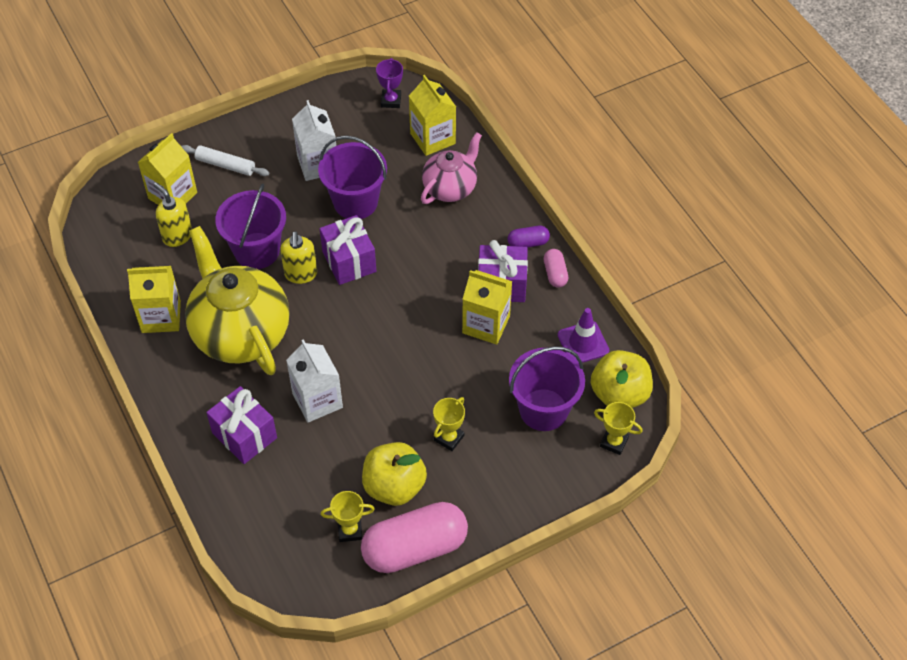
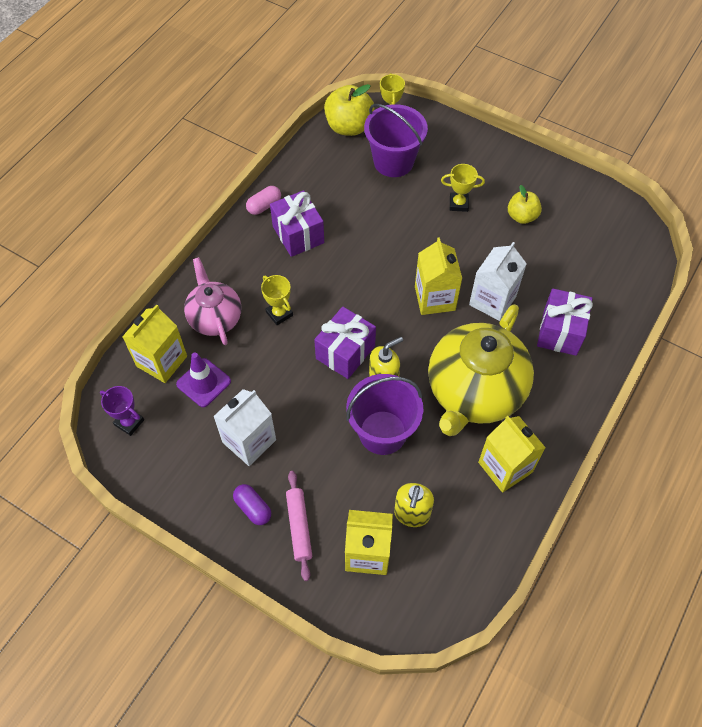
camera: 120 degrees left, 5 degrees up
white rolling pin [181,145,269,176] -> pink rolling pin [286,471,312,581]
purple bucket [318,135,387,219] -> none
yellow trophy [321,491,375,542] -> yellow trophy moved to [261,275,293,325]
pink capsule [361,502,468,573] -> none
yellow apple [362,442,427,506] -> yellow apple [508,185,542,224], size x0.63
purple trophy [376,58,403,108] -> purple trophy turned 60 degrees clockwise [100,386,144,436]
pink teapot [421,132,482,204] -> pink teapot turned 60 degrees clockwise [184,257,241,345]
yellow carton [462,270,512,344] -> yellow carton moved to [415,237,462,315]
purple capsule [508,226,550,248] -> purple capsule moved to [233,484,271,525]
purple traffic cone [558,308,609,363] -> purple traffic cone moved to [176,352,231,407]

